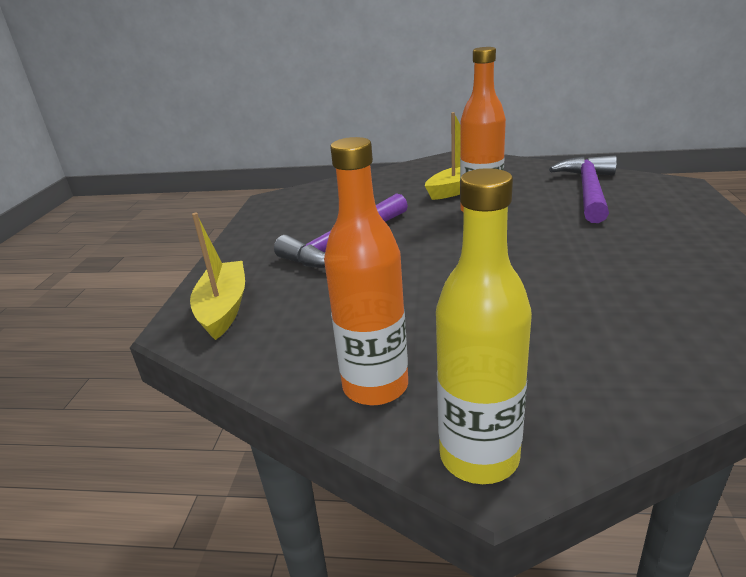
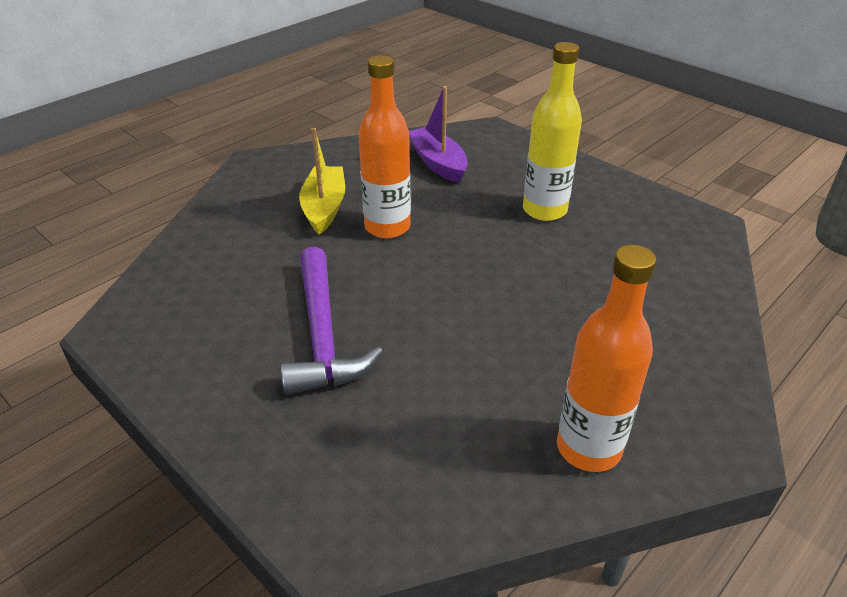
camera: 55 degrees left, 10 degrees up
yellow boat [190,213,245,340] -> none
yellow bottle [436,168,532,484] -> yellow bottle moved to [523,42,582,221]
purple hammer [549,155,617,223] -> purple boat [409,86,468,183]

